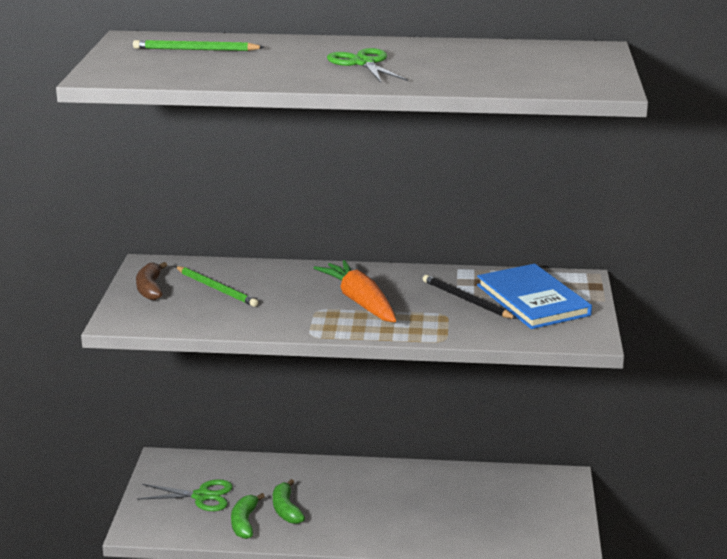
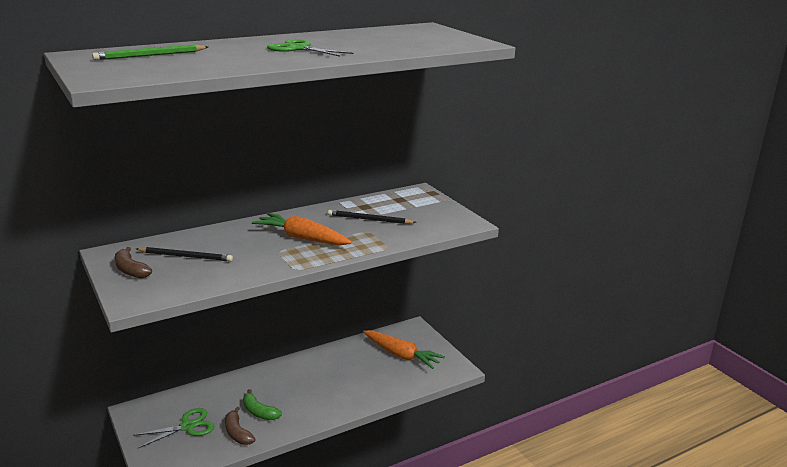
camera: 35 degrees left, 0 degrees up
green pencil [175,266,258,307] -> black pencil [136,247,233,262]
green banana [231,493,265,539] -> brown banana [225,407,256,445]
blue book [477,264,592,329] -> none
none -> orange carrot [363,330,445,369]

